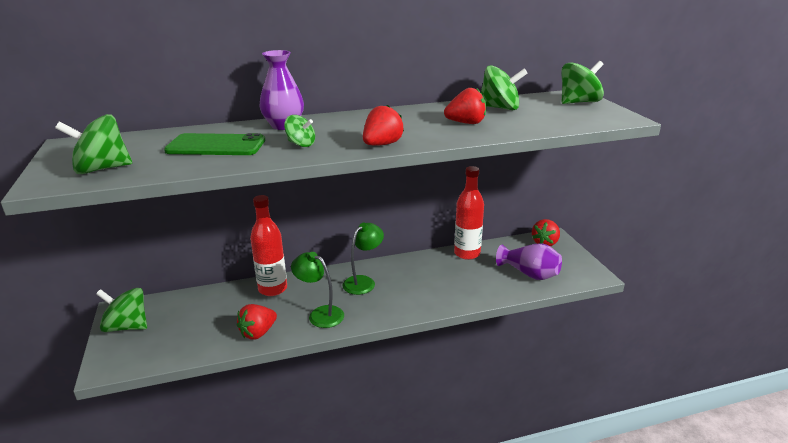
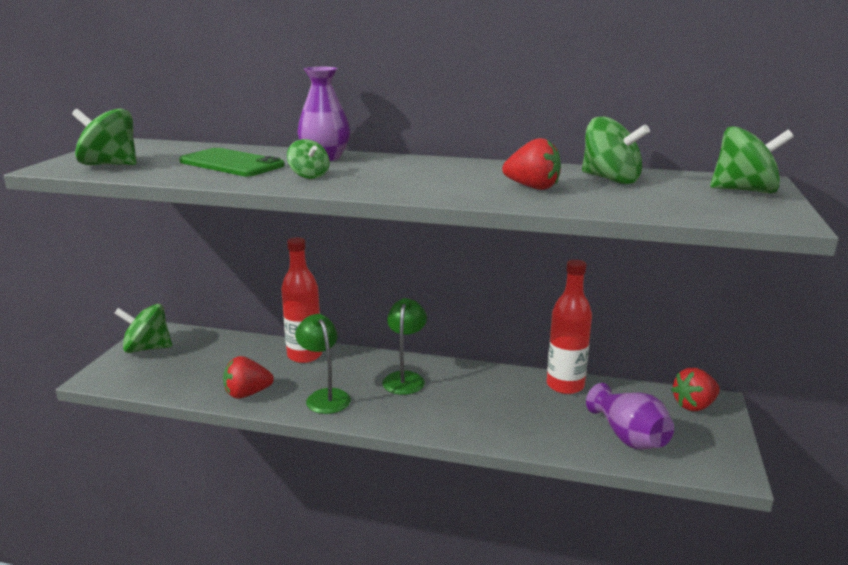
camera: 30 degrees right, 5 degrees down
green spinning top [96,288,147,332] -> green spinning top turned 45 degrees counterclockwise [114,304,172,353]
green lamp [342,222,384,295] -> green lamp turned 60 degrees counterclockwise [382,298,427,395]
red strawberry [363,105,404,146] -> none

